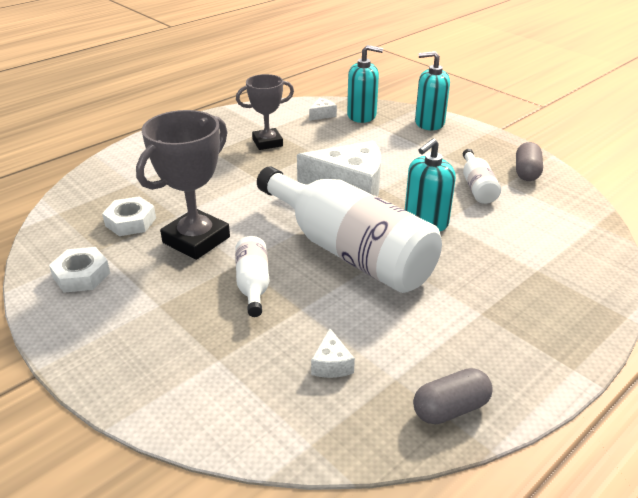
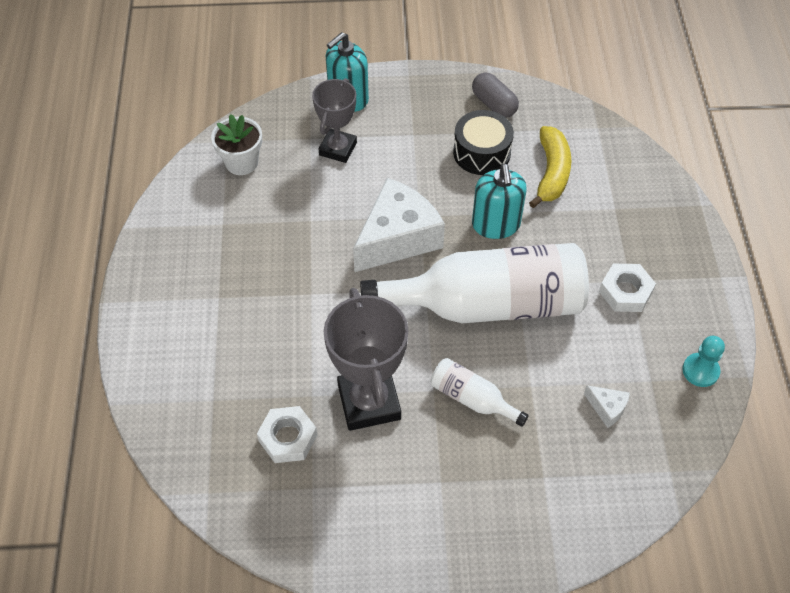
camera: 50 degrees left, 20 degrees up
white nut [49,247,110,293] -> white nut moved to [599,264,656,312]
grey trophy [236,74,294,150] -> grey trophy moved to [312,78,357,163]
white cheese [309,98,337,121] -> white flower pot [211,114,262,175]
turquoise soap dispenser [347,45,383,123] -> none
grey capsule [413,368,493,424] -> turquoise pawn [682,336,725,387]
white bottle [463,149,501,204] -> black drum [453,110,514,175]
none -> yellow banana [529,126,571,208]

